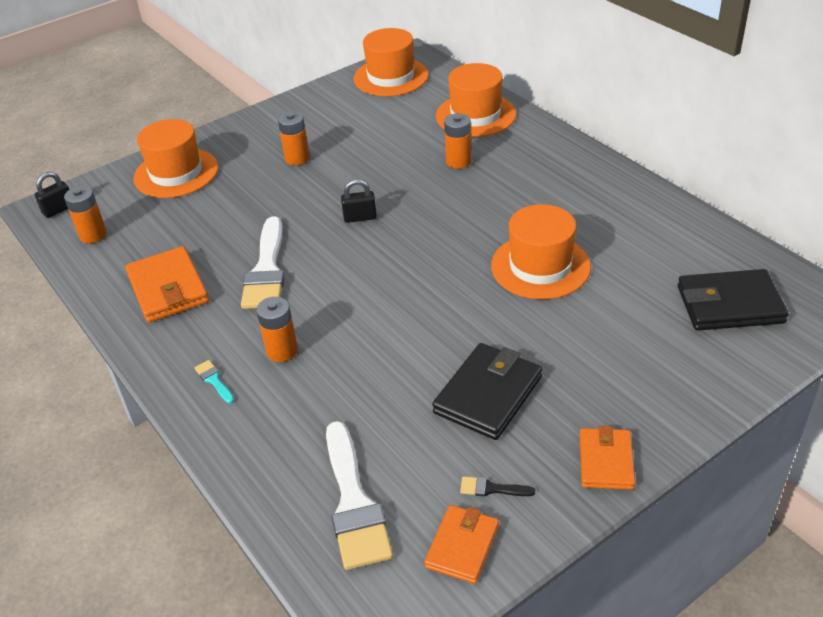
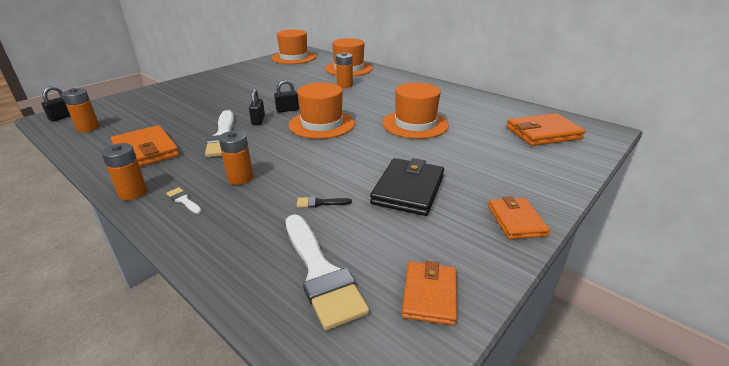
camera: 15 degrees left, 10 degrees down
orange hat [133,119,218,198] -> orange hat moved to [289,82,355,139]
turquoise brush [194,360,234,404] -> white brush [166,187,202,214]
orange battery [278,111,310,165] -> orange battery moved to [101,143,147,200]
black brush [460,476,535,496] -> black brush moved to [297,196,352,208]
black wallet [678,269,789,331] -> orange wallet [507,113,586,146]
none -> black padlock [249,89,265,125]

